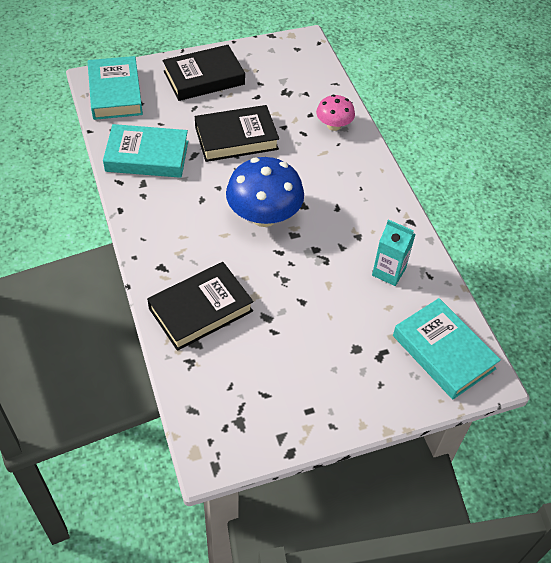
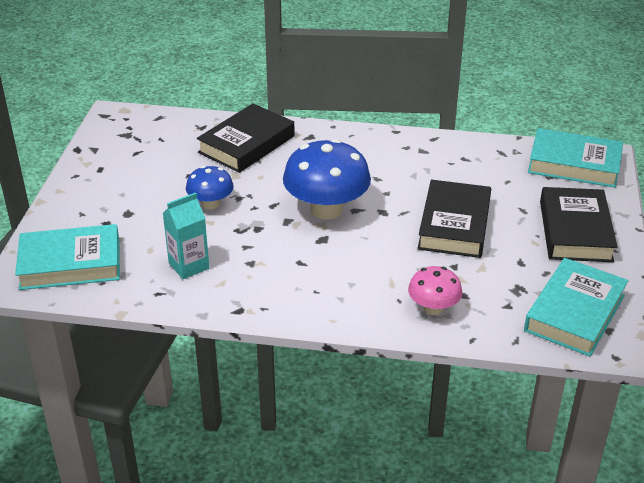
camera: 120 degrees right, 15 degrees down
turquoise book [103,124,188,178] -> turquoise book moved to [524,258,628,357]
black book [147,262,254,351] -> black book turned 45 degrees clockwise [197,103,295,173]
none -> blue mushroom [186,166,234,209]

